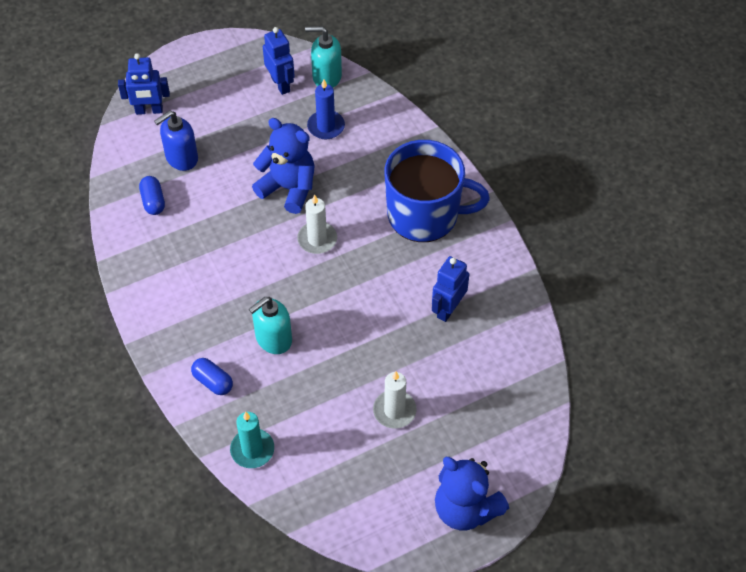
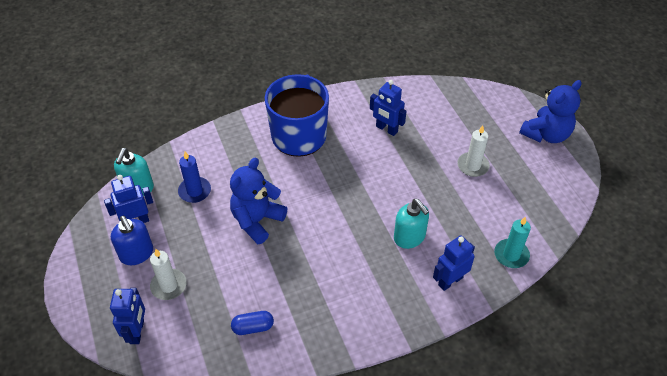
camera: 85 degrees left, 5 degrees down
blue soap dispenser [154,111,198,171] -> blue soap dispenser moved to [111,216,153,265]
blue capsule [191,358,233,395] -> blue robot [433,235,475,291]
white candle [297,194,337,254] -> white candle moved to [150,249,187,300]

